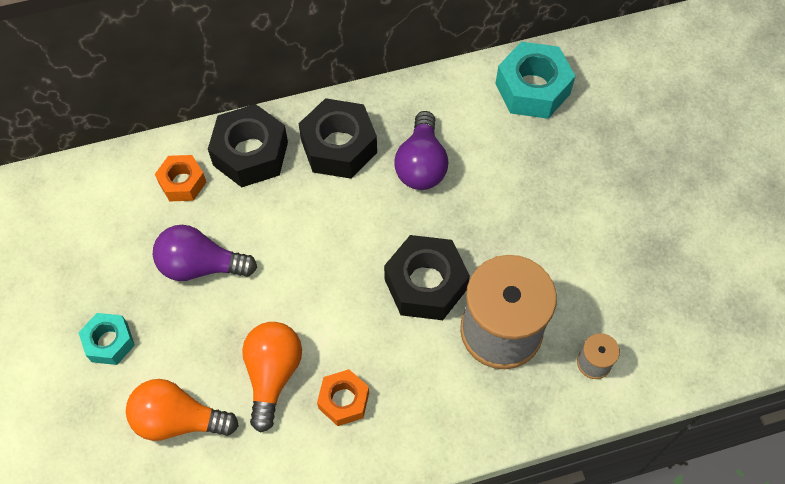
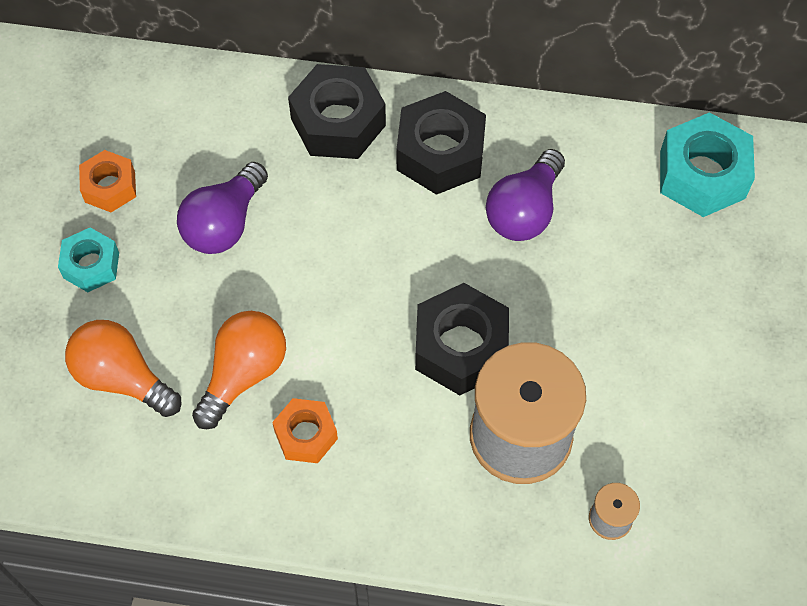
camera: 25 degrees right, 0 degrees up
purple light bulb [153,225,257,281] -> purple light bulb turned 90 degrees counterclockwise [177,162,268,254]
orange nut [155,155,206,201] -> orange nut moved to [79,150,136,212]

